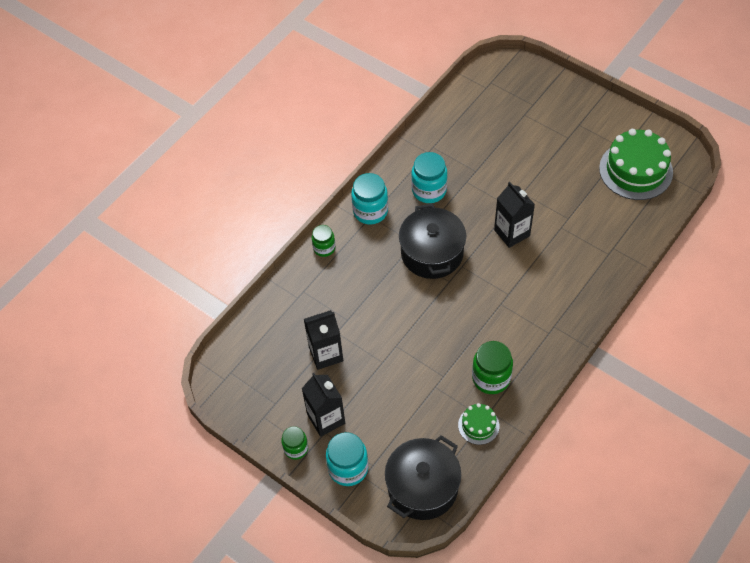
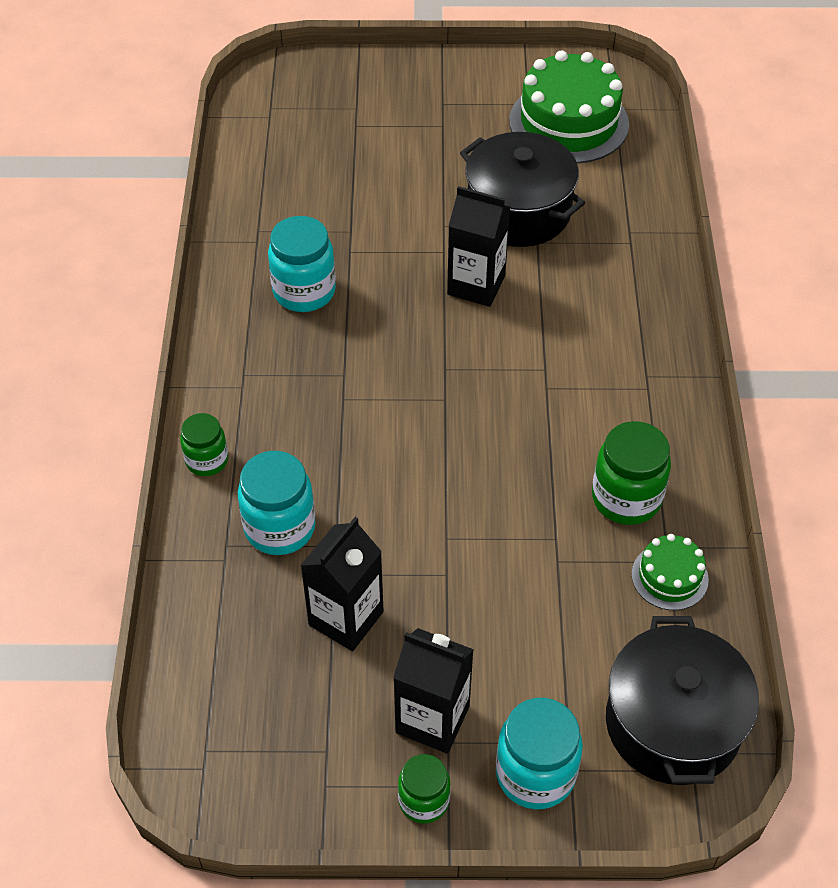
camera: 40 degrees left, 5 degrees down
turquoise jar [351,173,388,224] -> turquoise jar moved to [238,451,315,555]
black pot [399,203,466,279] -> black pot moved to [460,132,585,247]

